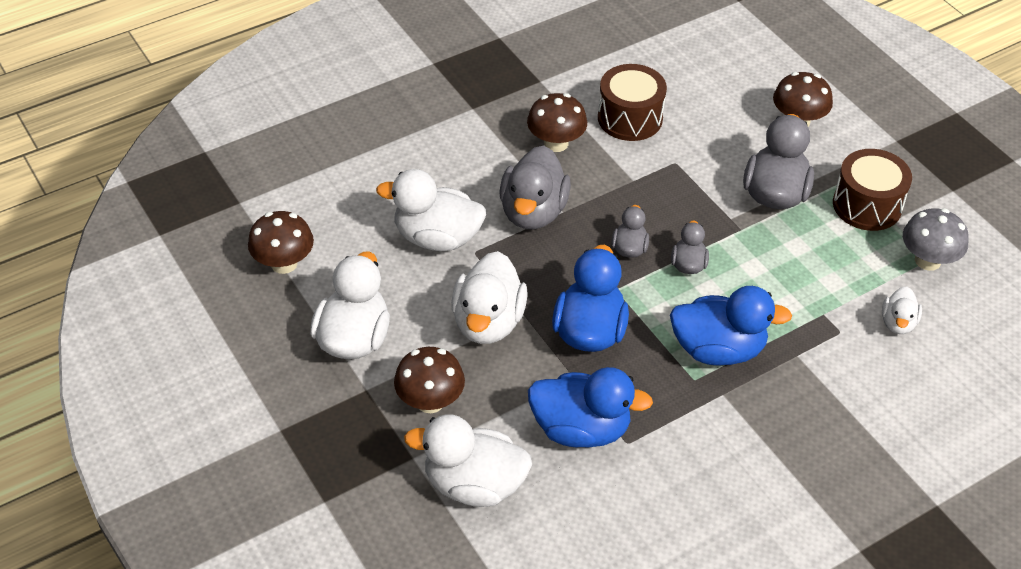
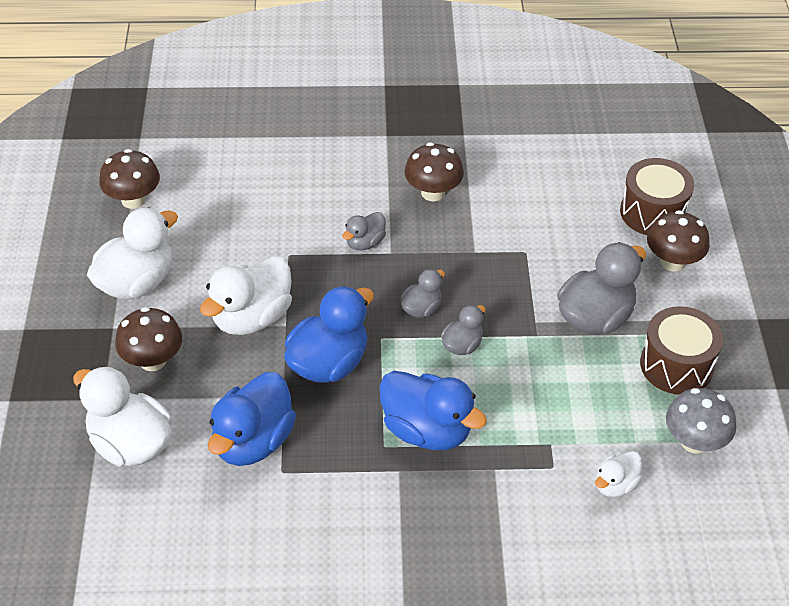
camera: 30 degrees right, 0 degrees up
white duck [376,169,486,251] -> none
grey duck [500,146,571,229] -> grey duck [342,212,386,251], size x0.53
blue duck [528,367,653,448] -> blue duck turned 75 degrees clockwise [208,372,296,466]
brown drum [598,64,667,141] -> brown drum moved to [620,158,694,235]

